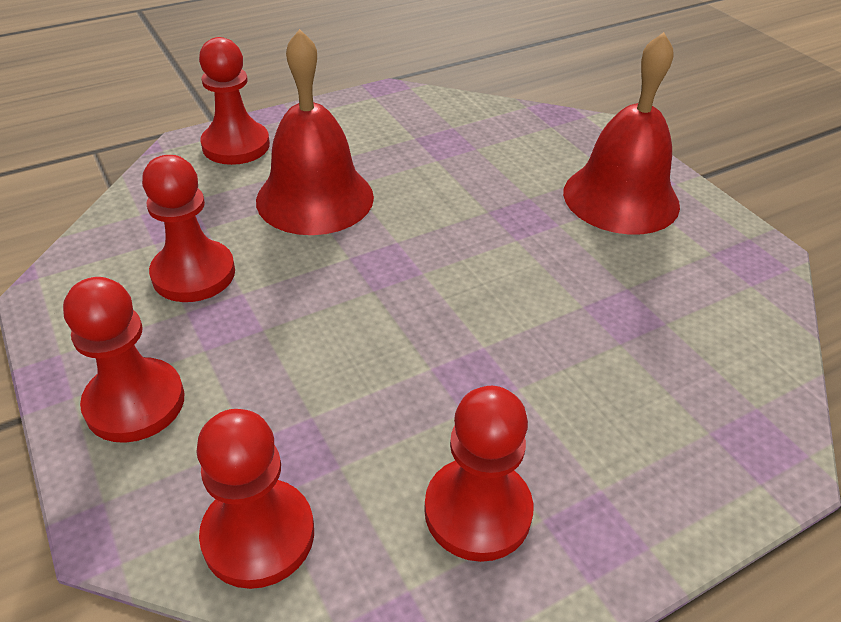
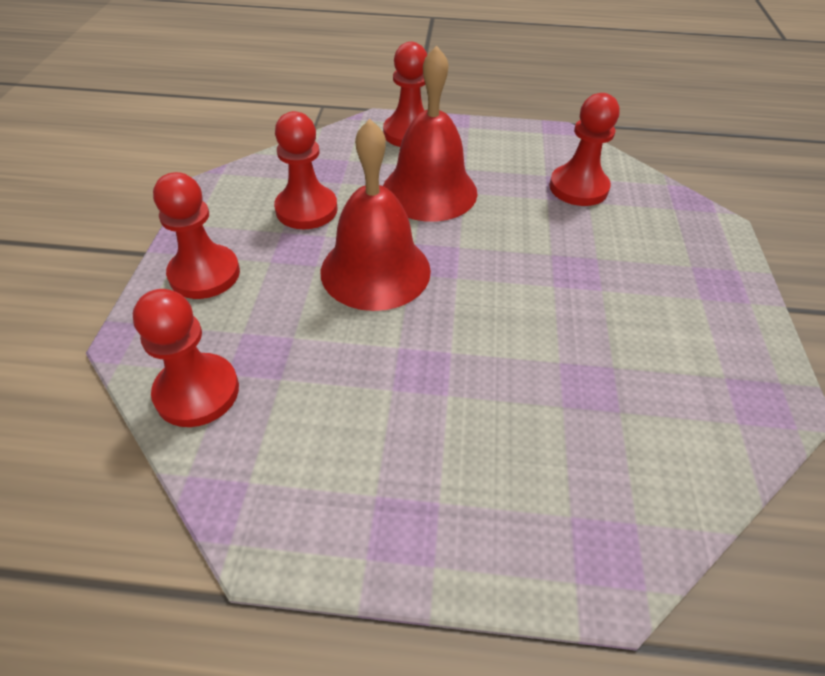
camera: 35 degrees right, 5 degrees up
red pawn [424,386,533,562] -> red pawn moved to [549,93,620,206]
red bell [563,32,680,235] -> red bell moved to [321,119,431,311]

